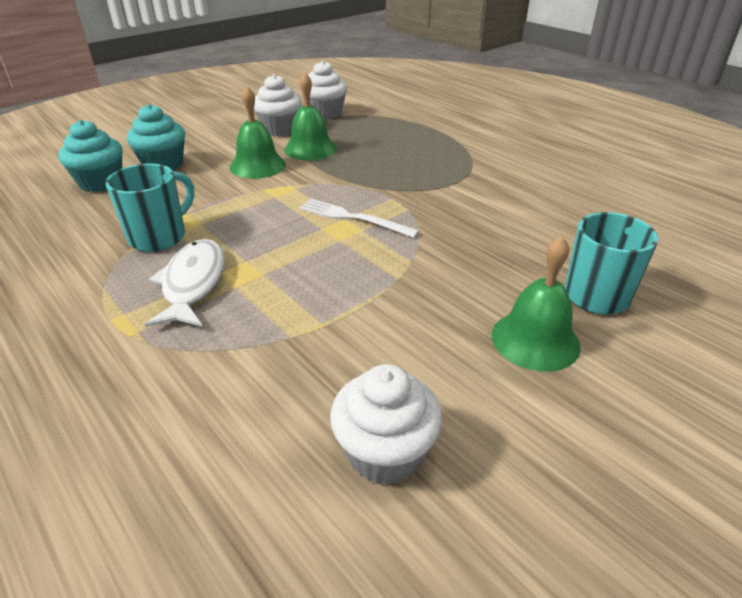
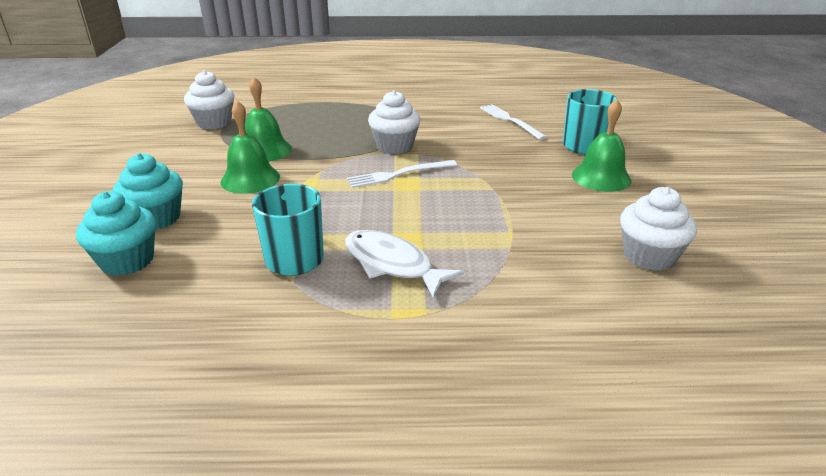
camera: 50 degrees left, 5 degrees down
white cupcake [254,74,302,136] -> white cupcake moved to [368,90,421,154]
none -> white fork [480,104,547,140]

